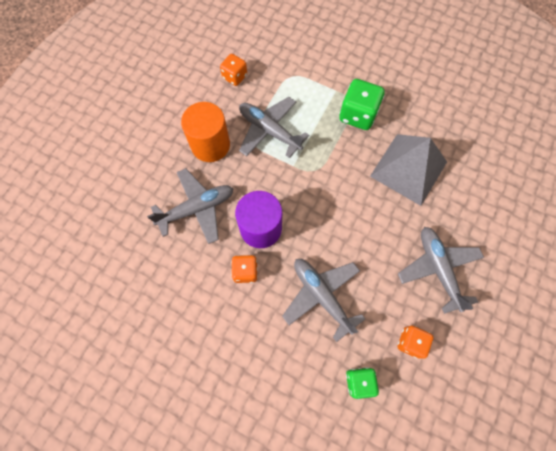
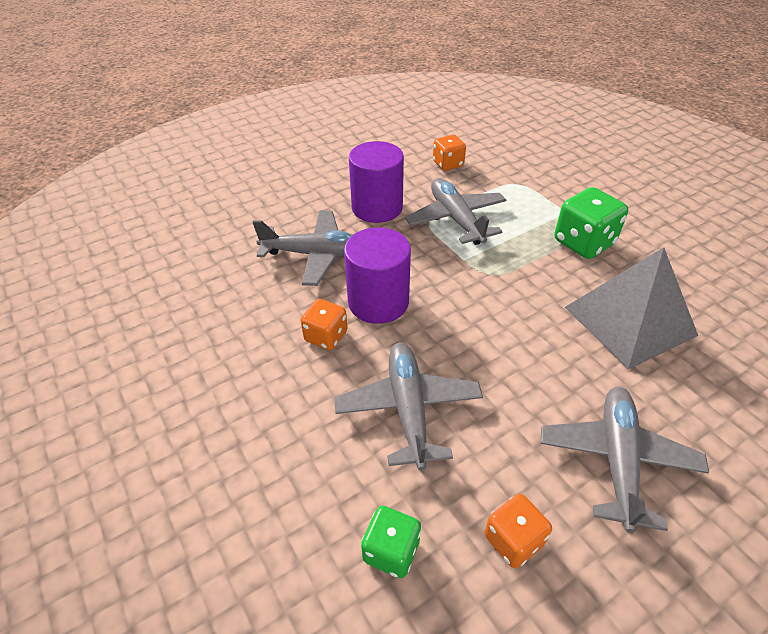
camera: 30 degrees right, 25 degrees down
orange cylinder [181,102,230,162] -> purple cylinder [349,141,404,223]

